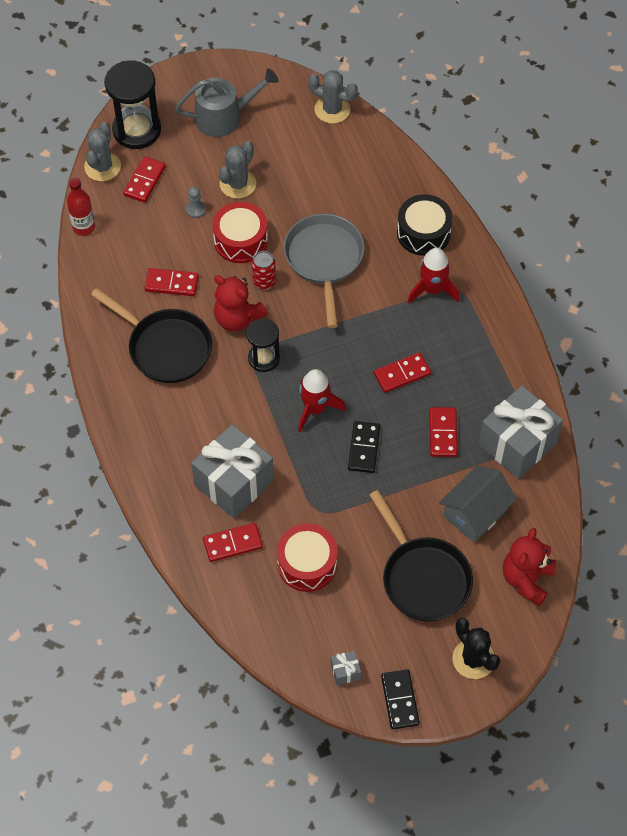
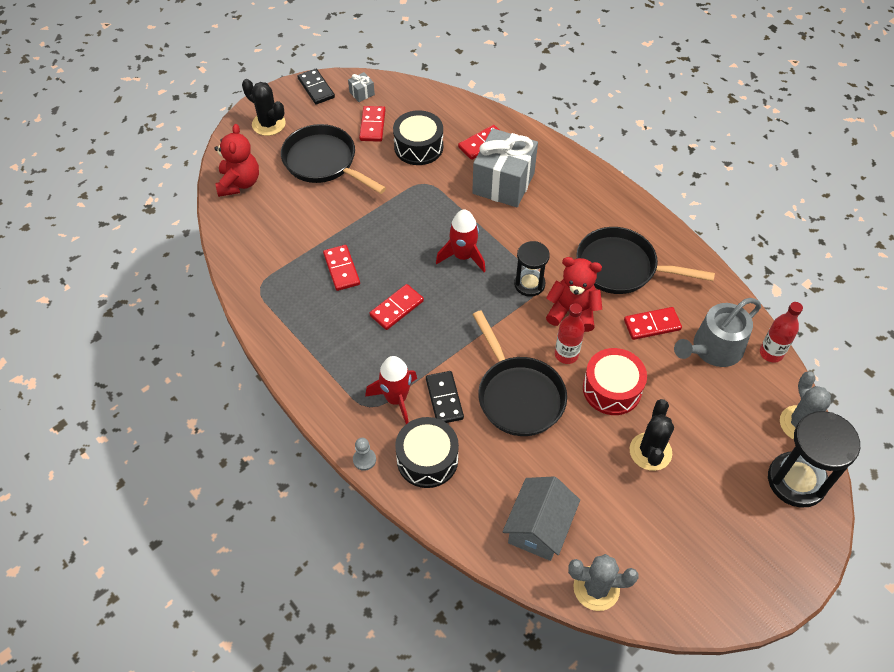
camera: 160 degrees right, 5 degrees down
red domino [123,156,166,203] -> red domino moved to [359,106,386,142]
grey watering can [175,68,278,137] -> grey watering can moved to [674,298,761,367]
grey pawn [186,187,206,218] -> grey pawn moved to [353,438,376,471]
grey cactus [219,141,256,199] -> black cactus [630,399,674,471]
red can [252,251,276,289] -> red bottle [555,303,585,364]
red drum [277,524,338,592] -> black drum [393,110,443,165]
grey pan [284,214,364,328] -> black pan [472,310,567,436]
black domino [348,421,380,473] -> black domino moved to [426,371,464,423]
grey house [439,466,517,543] -> grey house moved to [503,476,580,561]
grey gift [478,386,563,479] -> none

